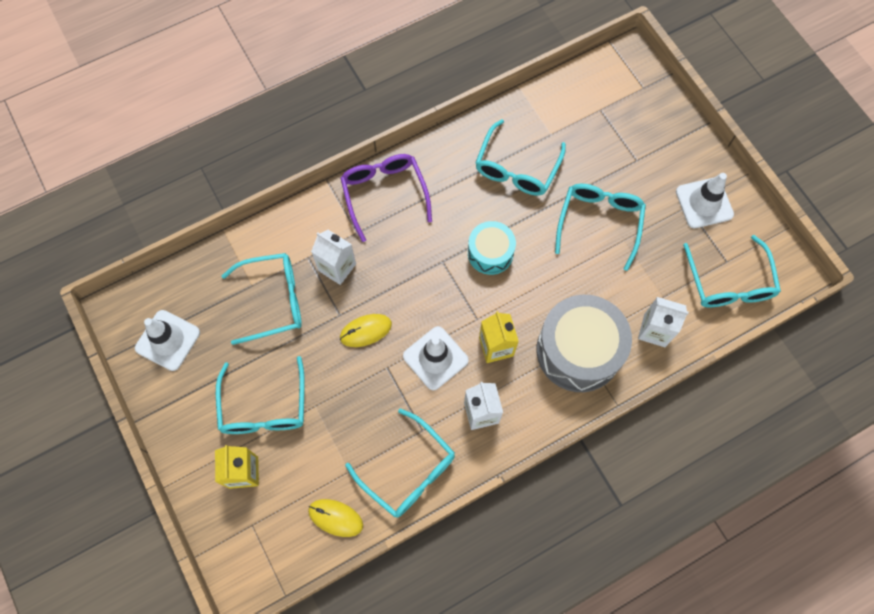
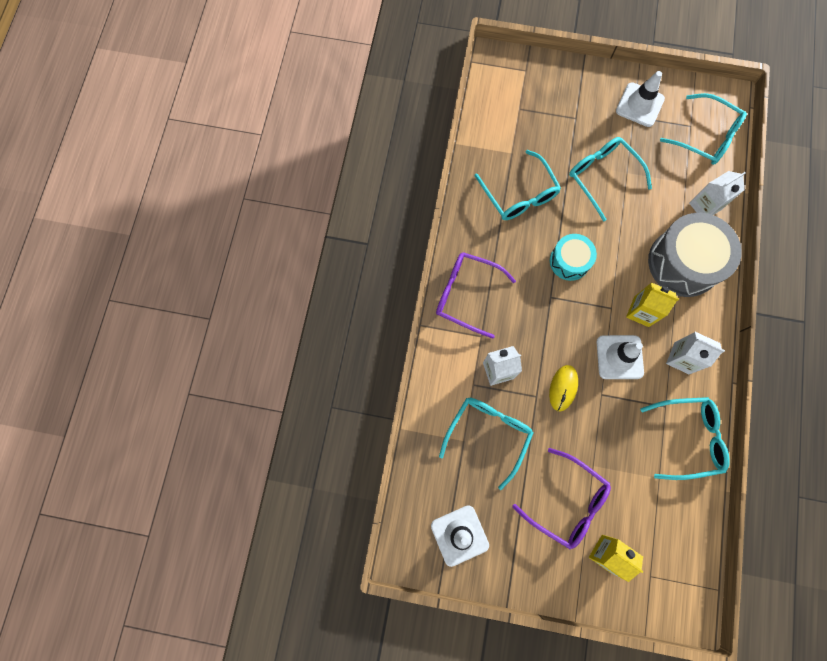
camera: 50 degrees left, 5 degrees up
turquoise glasses [216,356,305,434] -> purple glasses [512,448,611,550]
yellow mouse [308,499,363,537] -> none

